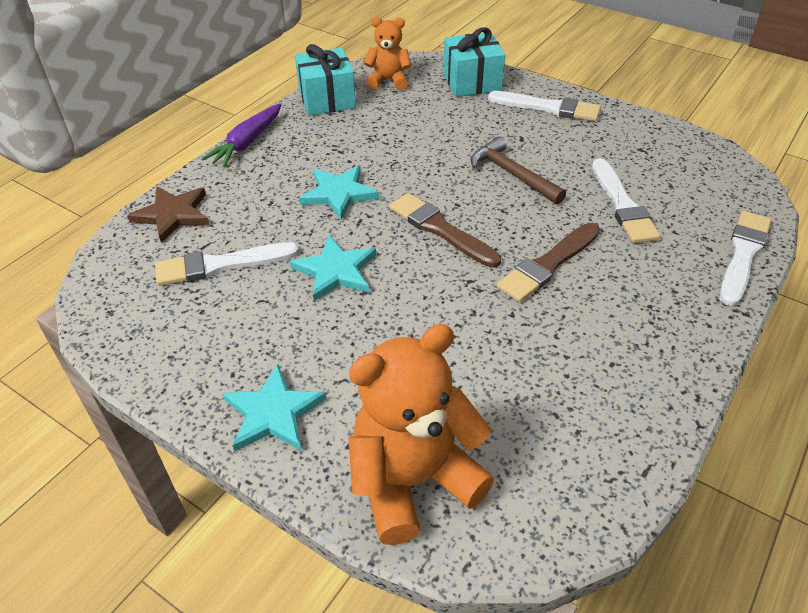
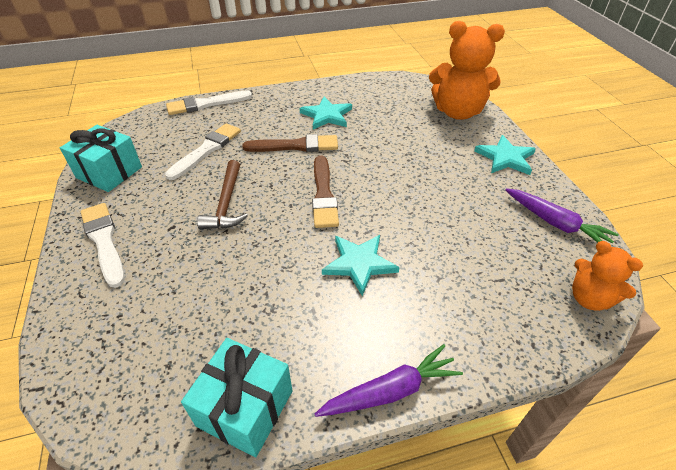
camera: 140 degrees left, 0 degrees up
brown star [127,186,210,243] -> none
white brush [155,242,299,286] -> none
turquoise star [290,235,376,301] -> turquoise star moved to [299,97,352,129]
orange teddy bear [364,17,411,90] -> orange teddy bear moved to [572,241,643,311]
turquoise gift [443,27,505,97] -> turquoise gift moved to [60,125,142,192]
none -> purple carrot [505,188,619,243]

